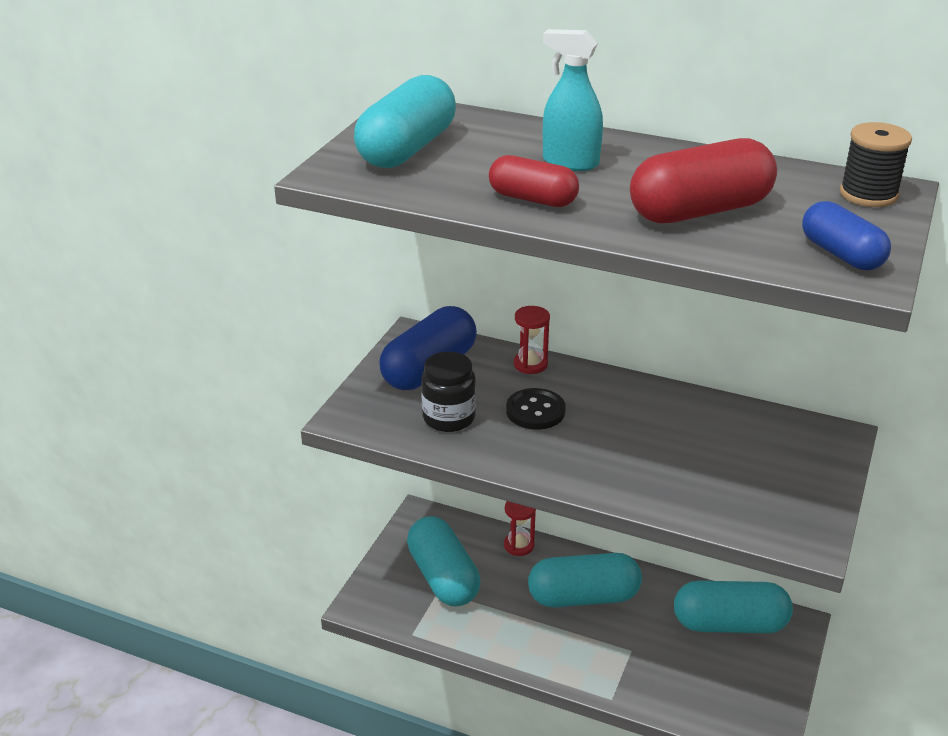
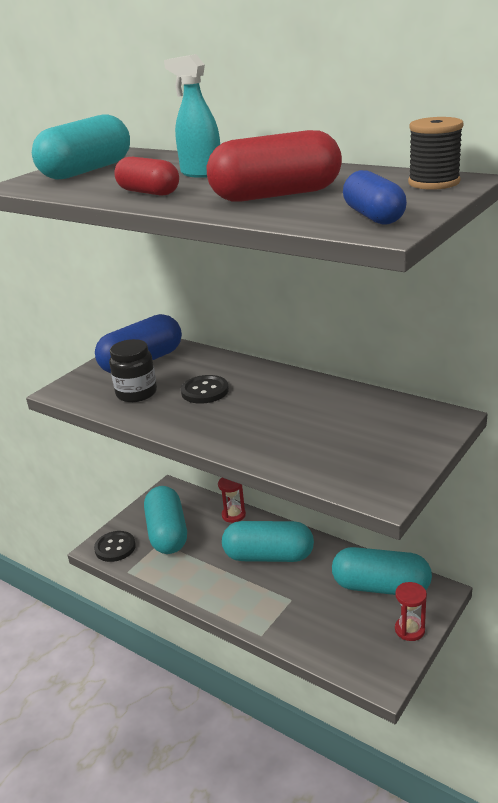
camera: 15 degrees right, 5 degrees down
red hourglass [514,306,550,374] -> red hourglass moved to [395,582,427,641]
none -> black button [94,531,136,562]

